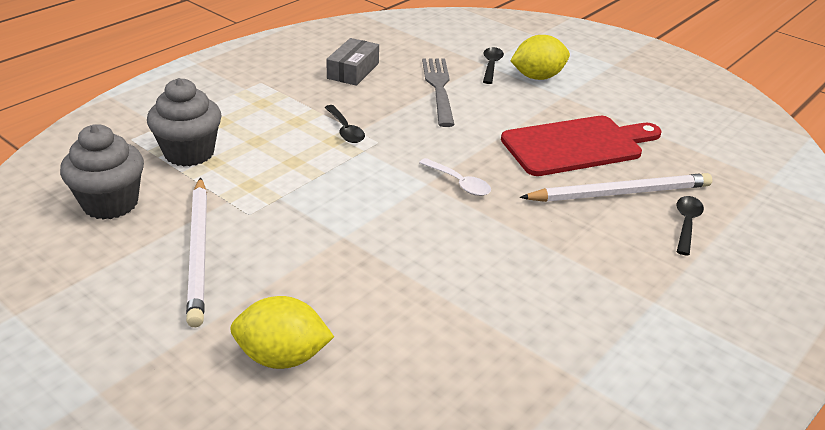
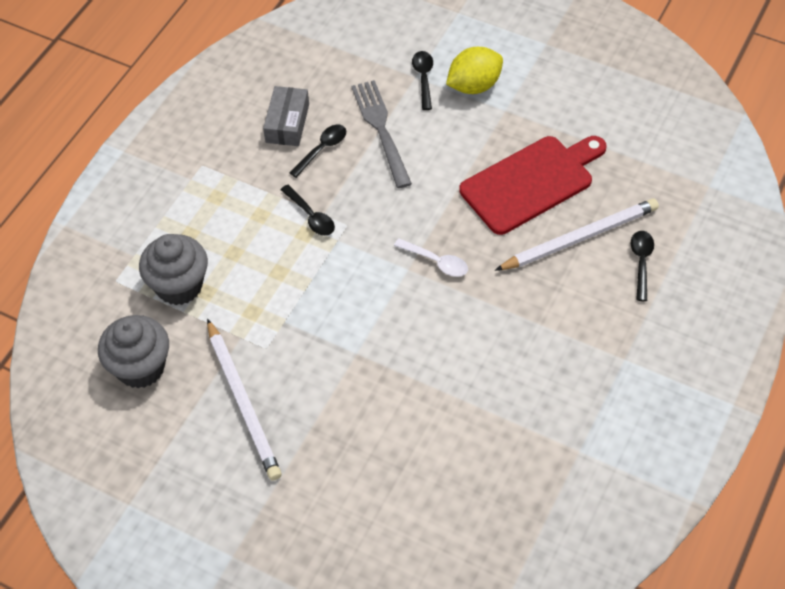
camera: 10 degrees left, 20 degrees up
yellow lemon [230,296,334,369] -> none
none -> black spoon [289,124,346,178]

